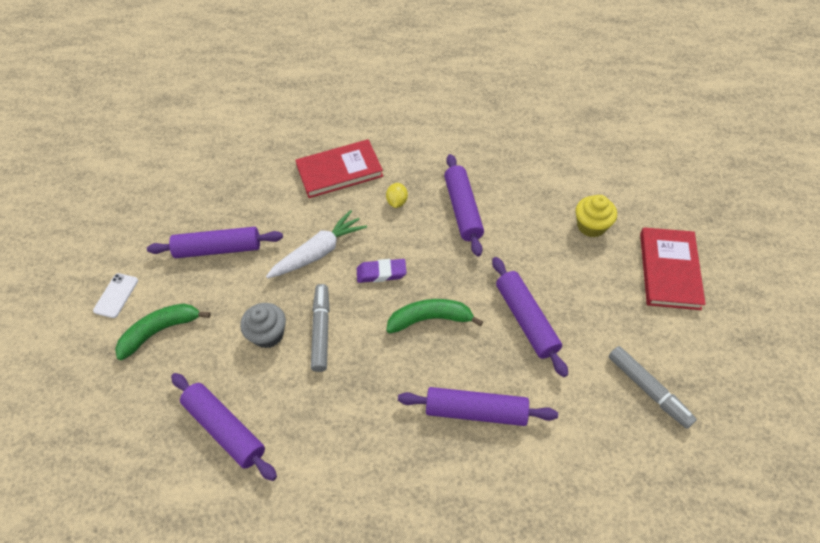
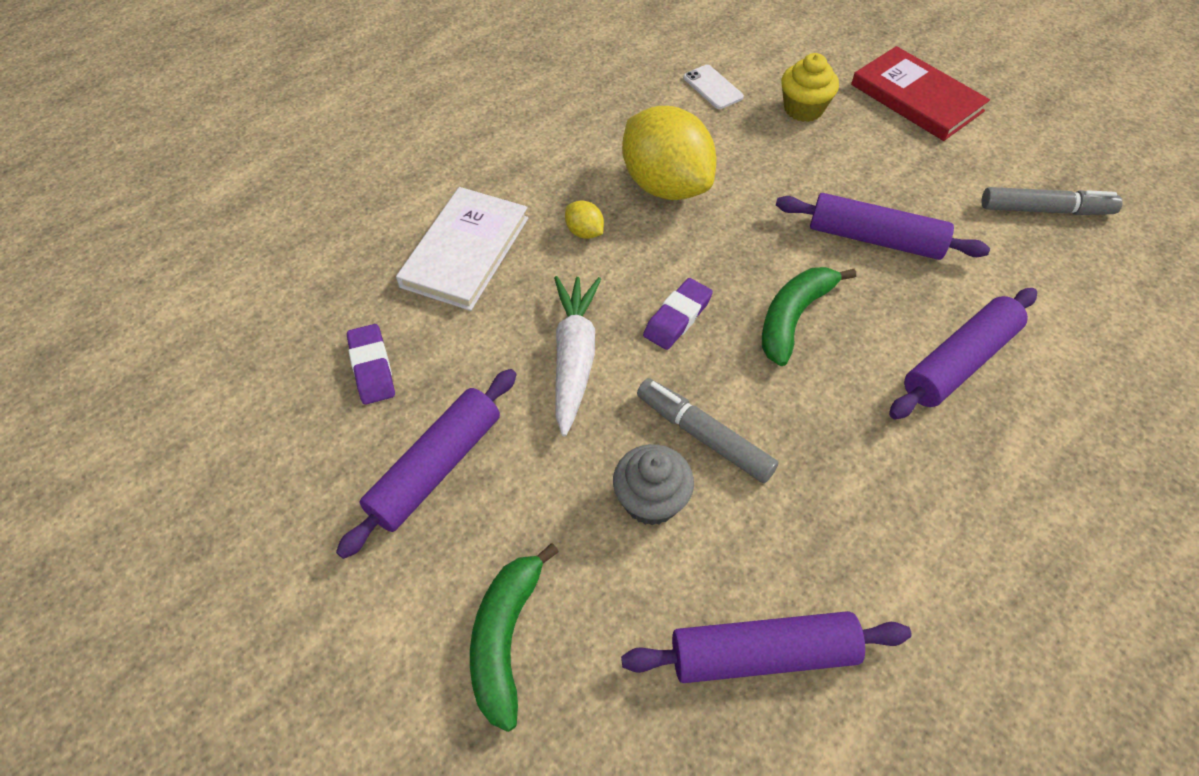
camera: 50 degrees left, 0 degrees up
white phone [93,273,138,318] -> white phone moved to [683,65,744,109]
red book [295,139,383,198] -> white book [396,187,528,311]
purple rolling pin [444,154,484,256] -> yellow lemon [622,106,716,200]
none -> purple eraser [347,324,395,405]

